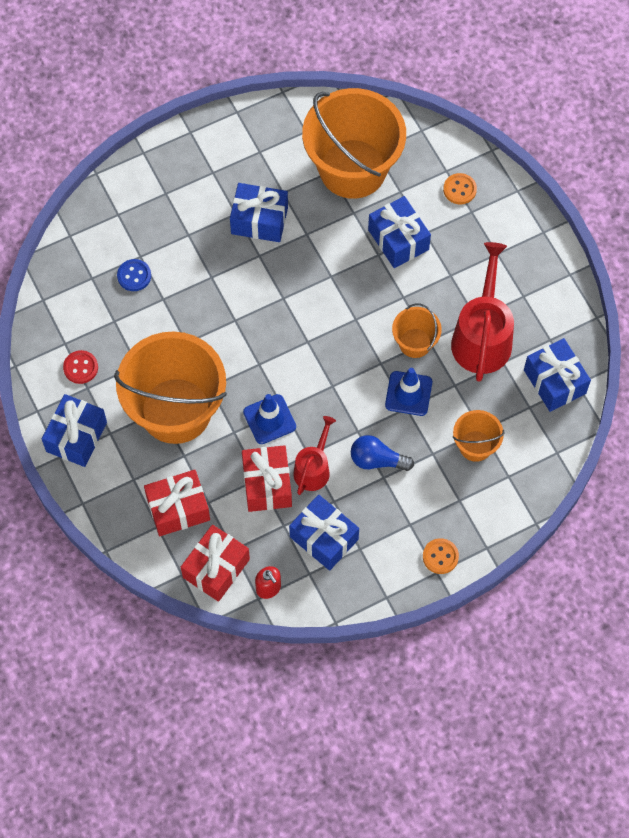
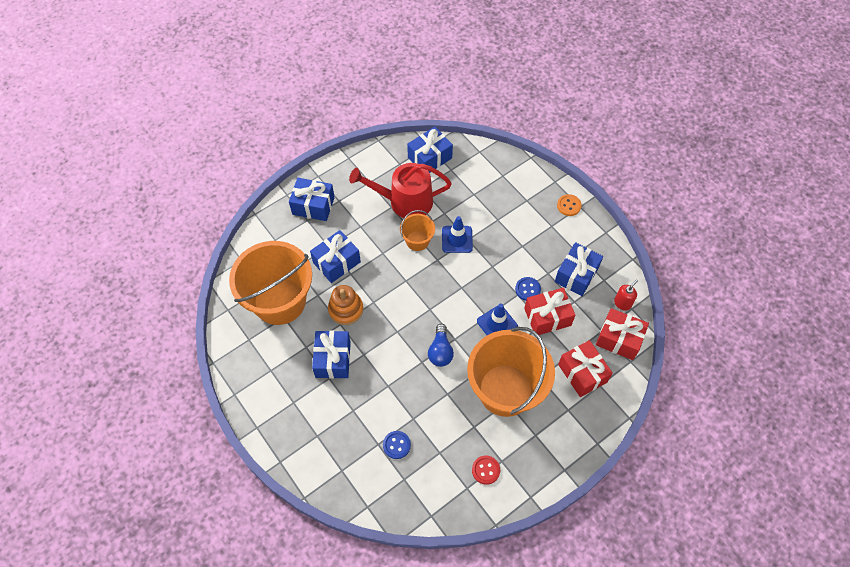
camera: 100 degrees left, 5 degrees down
blue gift [42,394,107,467] -> blue gift moved to [289,178,335,221]
red watering can [293,416,336,495] -> blue button [515,277,541,301]
blue light bulb [351,435,414,471] -> blue light bulb moved to [428,324,454,367]
orange button [443,173,477,204] -> none
orange bucket [453,410,505,462] -> none
none -> orange stacking toy [328,285,363,325]

